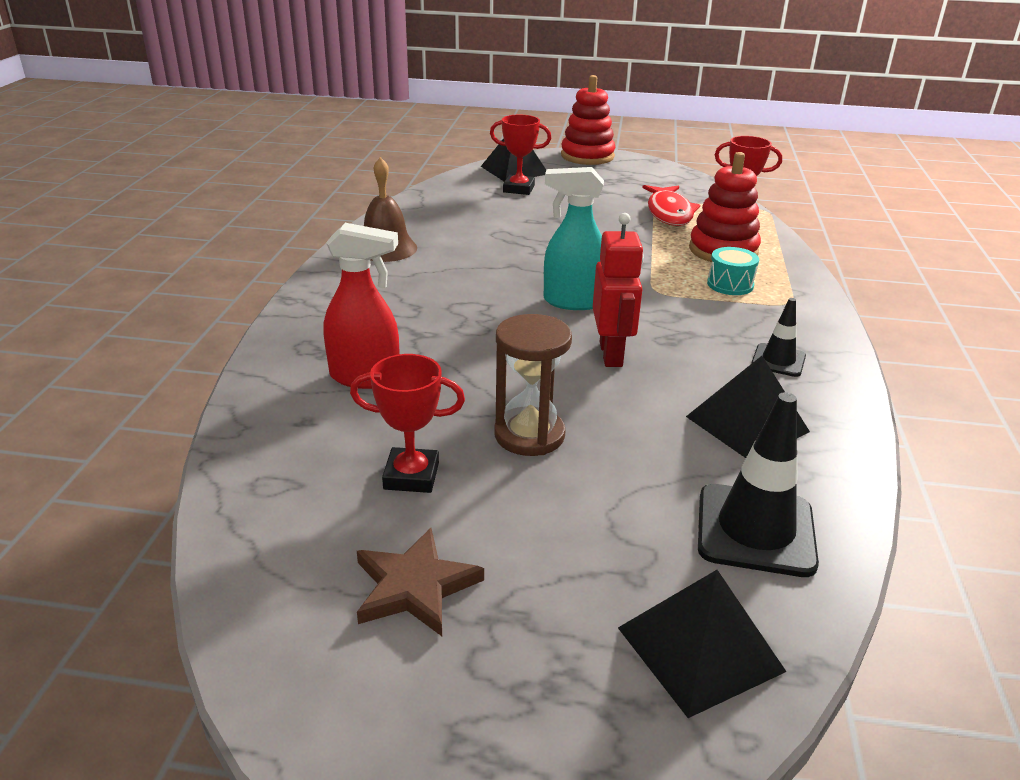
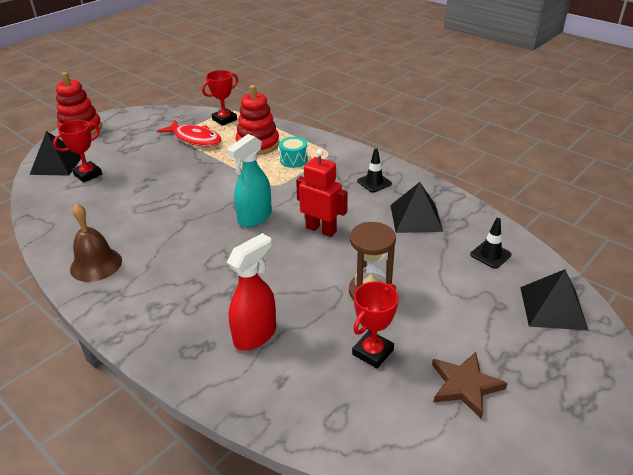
camera: 55 degrees left, 5 degrees up
black traffic cone [698,392,819,577] -> black traffic cone [470,218,512,269], size x0.57

